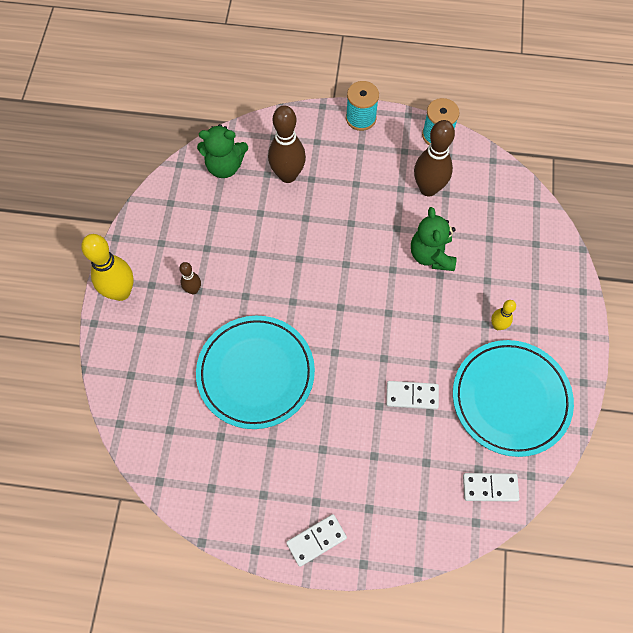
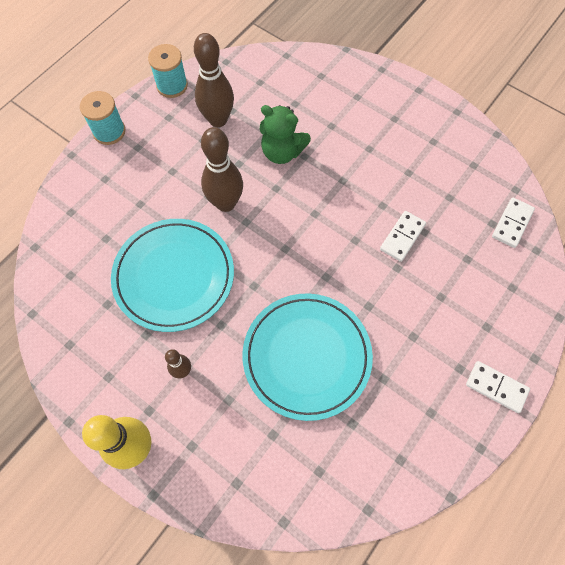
camera: 60 degrees left, 0 degrees up
green teddy bear [197,124,248,178] -> none
brown bowling pin [268,105,306,183] -> brown bowling pin moved to [201,127,243,212]
white domino [286,514,347,567] -> white domino turned 60 degrees counterclockwise [466,361,530,413]
turquoise plate [453,340,574,457] -> turquoise plate moved to [111,219,234,332]
yellow bowling pin [491,300,516,330] -> none

